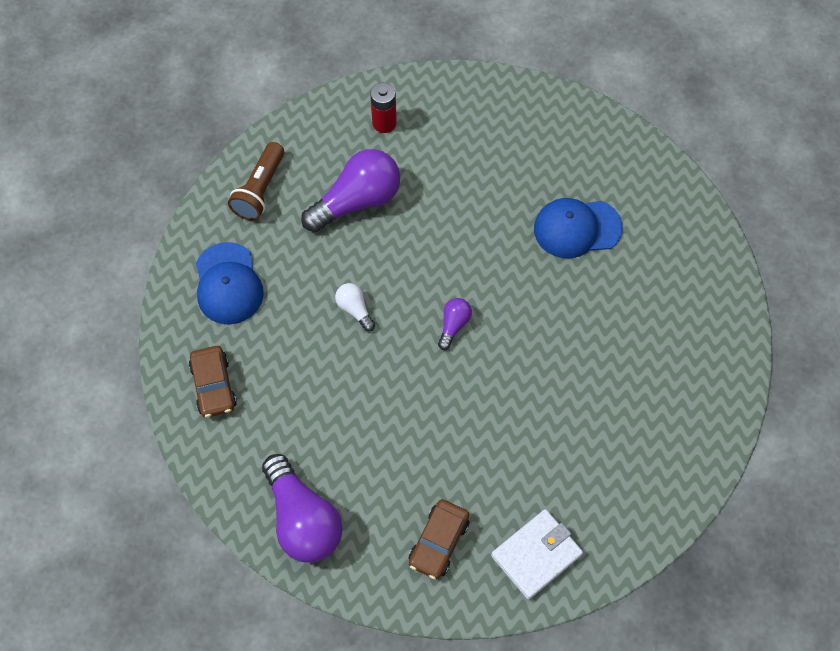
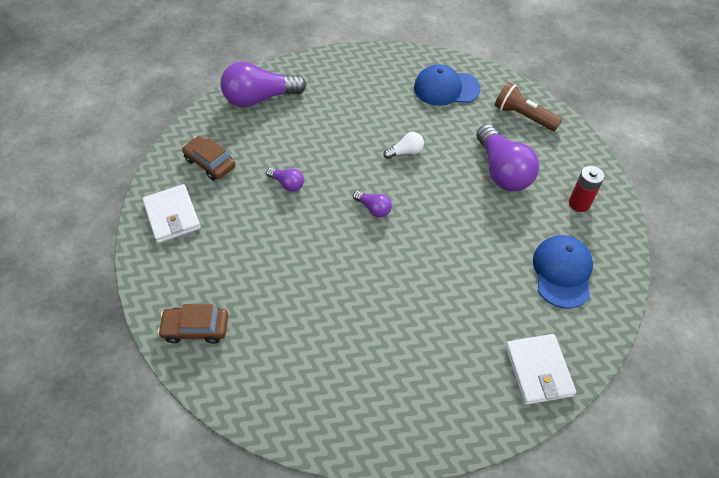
camera: 105 degrees right, 10 degrees down
brown car [189,346,237,418] -> brown car moved to [158,304,228,344]
blue cap [534,198,623,258] -> blue cap moved to [533,235,593,309]
none -> purple light bulb [266,168,304,192]
none -> white wallet [505,334,576,405]

